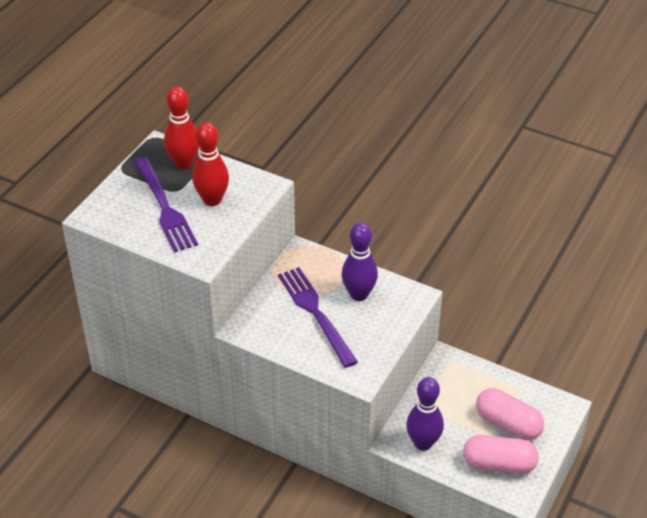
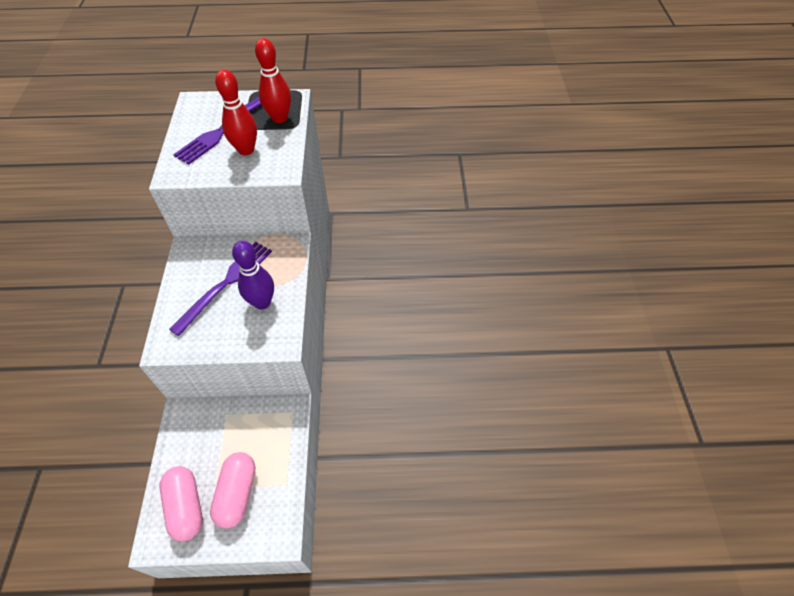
camera: 60 degrees right, 10 degrees up
purple bowling pin [406,377,444,451] -> none

